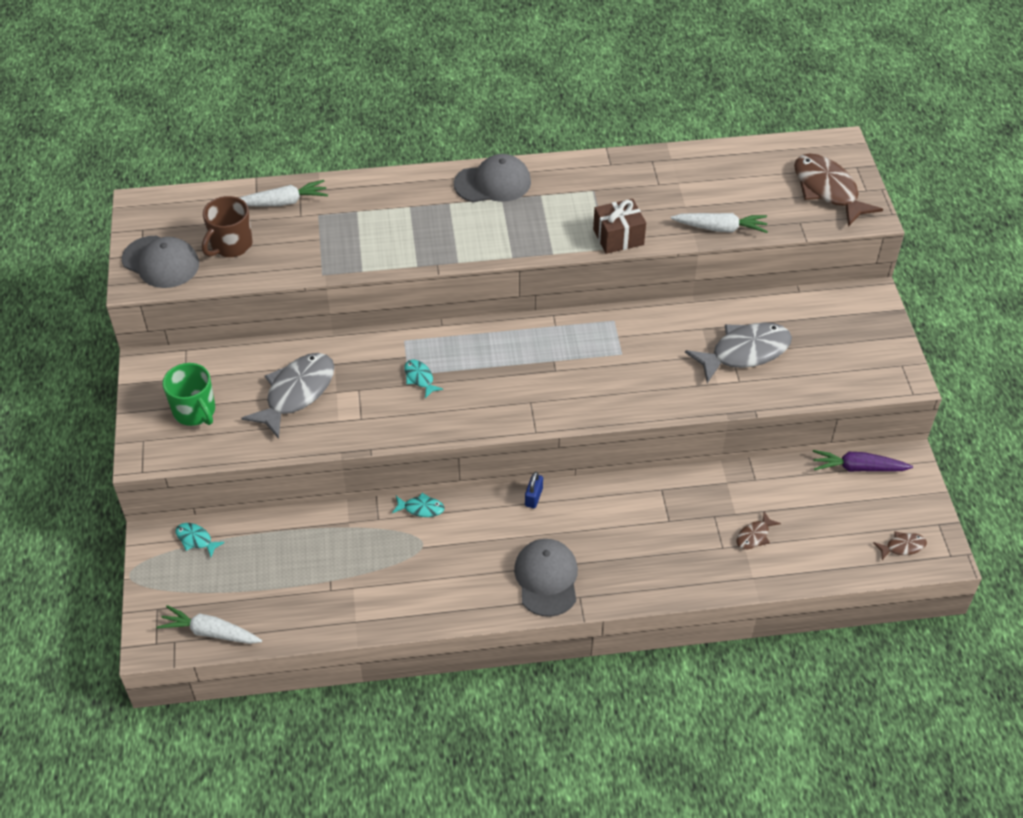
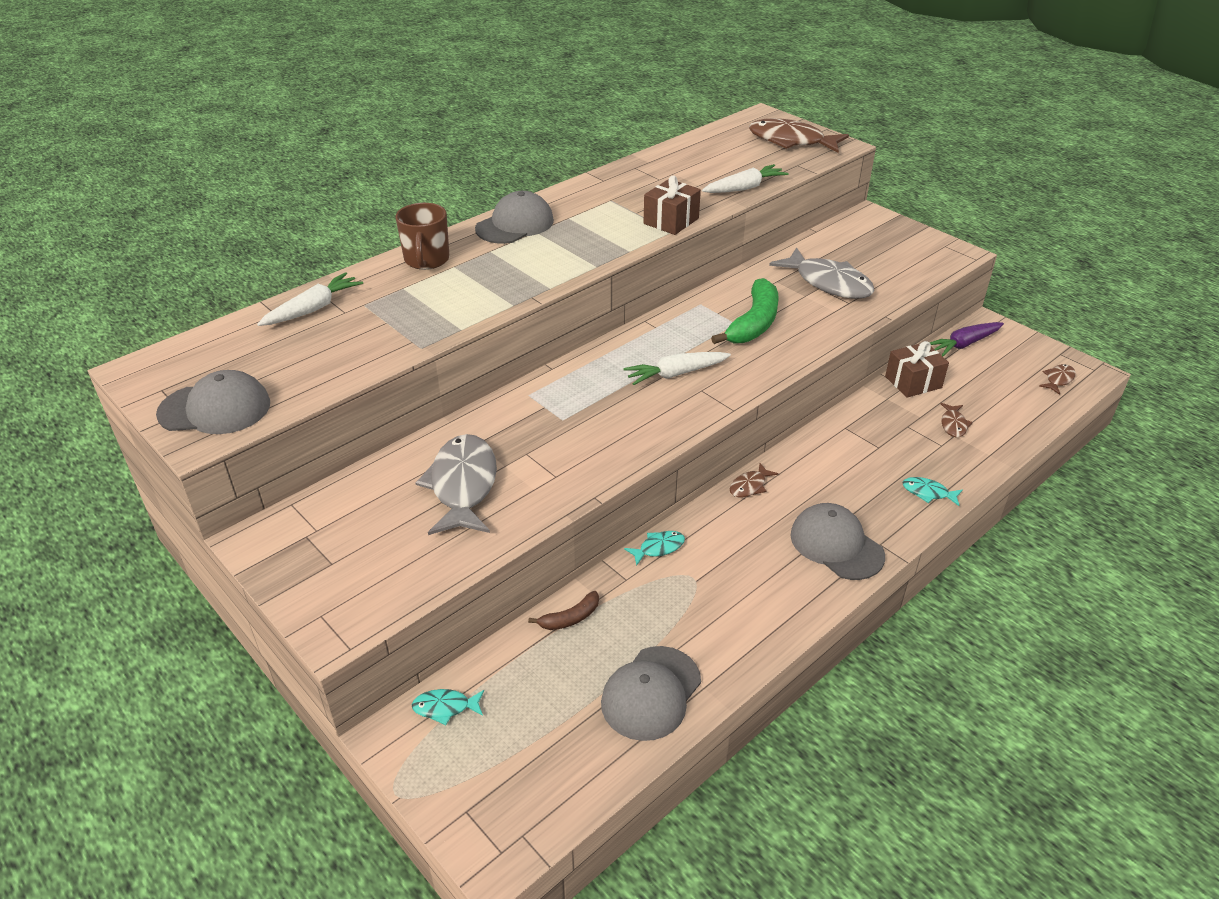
camera: 35 degrees left, 10 degrees down
white carrot [157,605,262,644] -> white carrot moved to [623,352,731,385]
green mug [163,363,215,426] -> none
brown mug [202,196,253,257] -> brown mug moved to [396,203,450,270]
turquoise fish [404,359,443,398] -> turquoise fish moved to [902,477,963,506]
blue padlock [525,472,543,508] -> brown fish [730,463,778,498]
grey fish [685,322,792,383] -> grey fish turned 105 degrees clockwise [769,247,875,299]
none -> brown banana [528,591,599,630]
none -> grey cap [601,646,701,741]
none -> green banana [711,278,779,344]
none -> brown gift [885,341,949,398]

